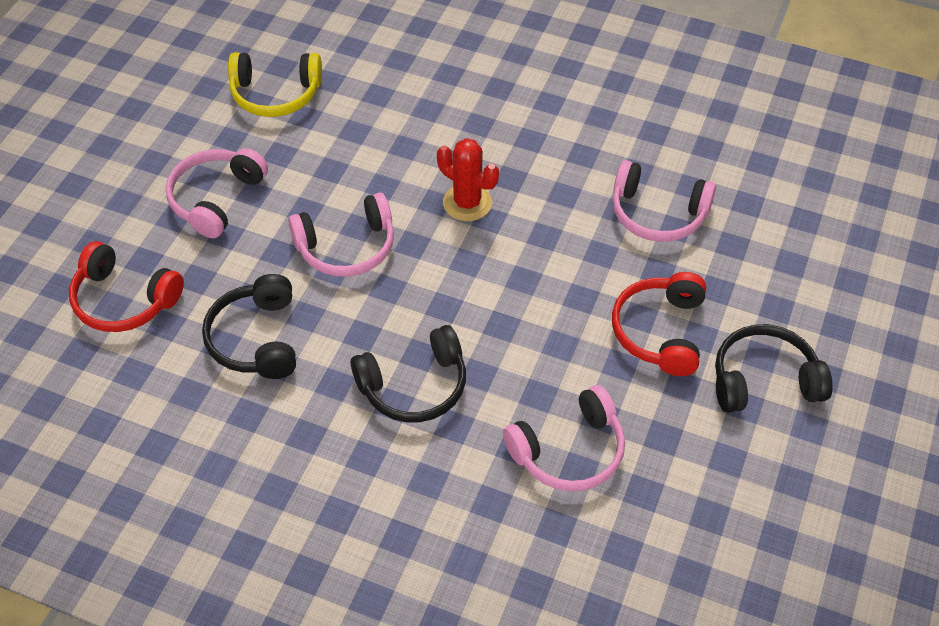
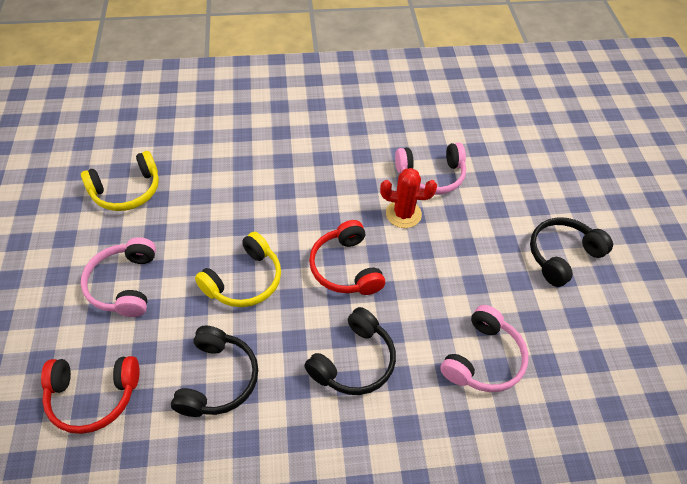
camera: 30 degrees left, 0 degrees up
black headphones [202,274,296,379] -> black headphones turned 135 degrees counterclockwise [171,326,258,417]
pink headphones [288,193,394,277] -> yellow headphones [195,232,281,307]
red cactus [437,138,499,221] -> red cactus moved to [380,168,437,228]
red headphones [612,272,706,376] -> red headphones moved to [309,220,385,295]

